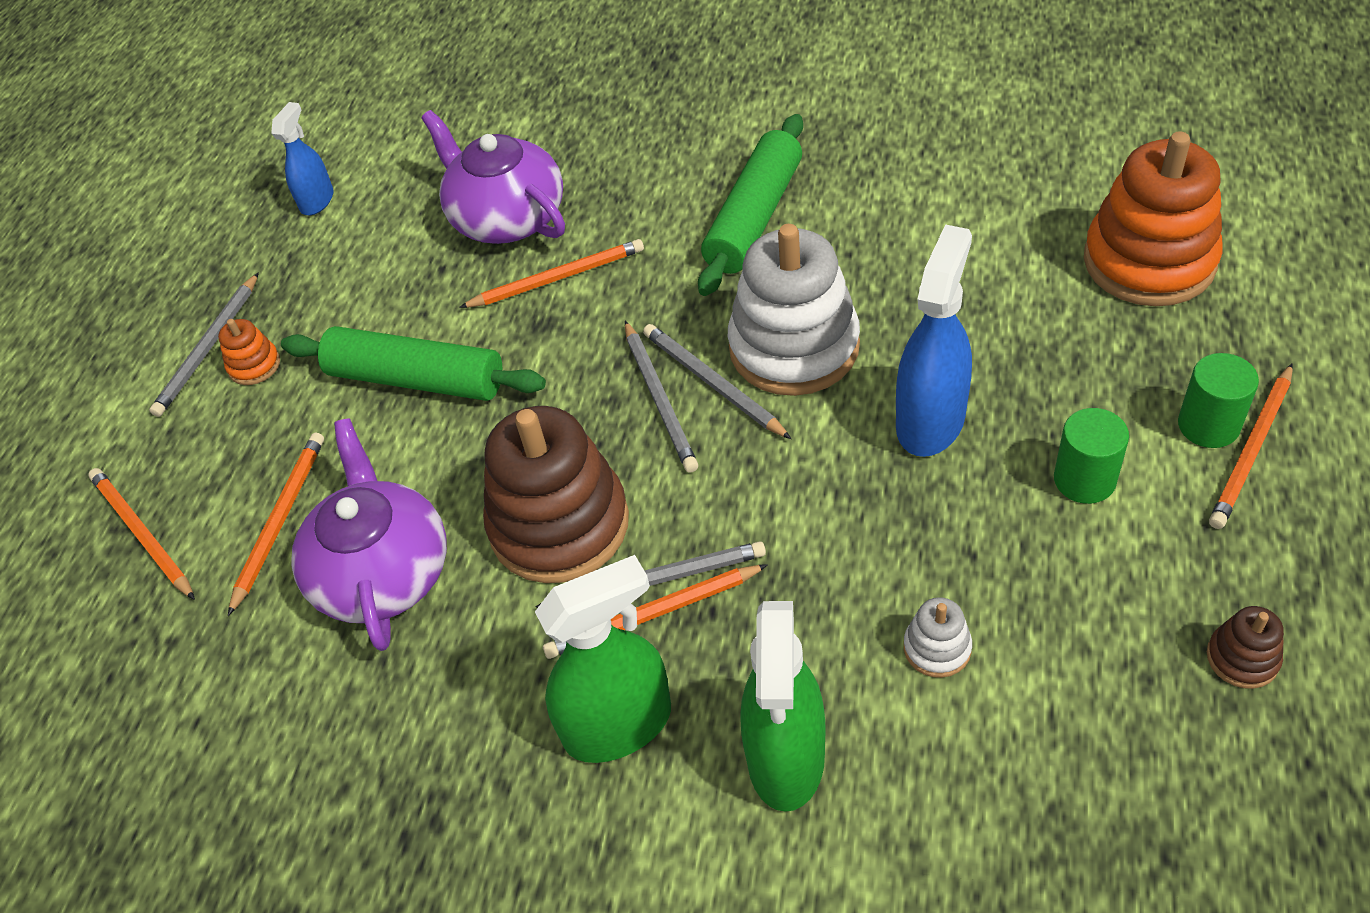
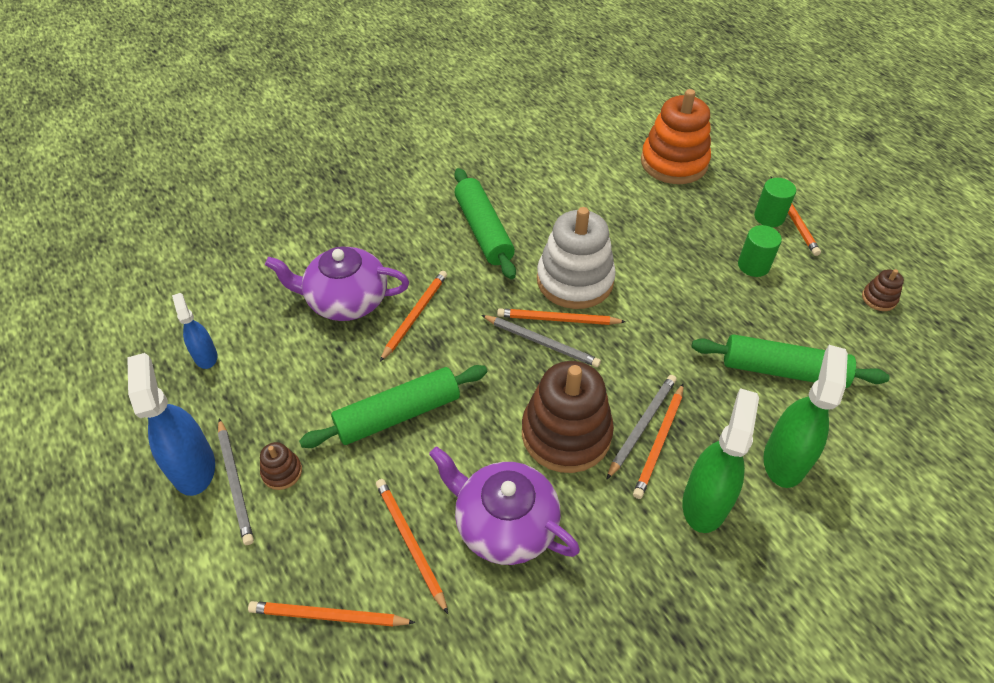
camera: 50 degrees left, 0 degrees up
orange stacking toy [218,319,280,385] -> brown stacking toy [260,442,302,490]
grey pencil [643,324,791,439] -> orange pencil [497,308,626,325]
green spray bottle [741,601,826,812] -> green spray bottle turned 120 degrees counterclockwise [764,345,848,488]
blue spray bottle [896,224,972,457] -> blue spray bottle moved to [127,353,215,496]
white stacking toy [904,597,972,678] -> green rolling pin [692,334,890,388]

